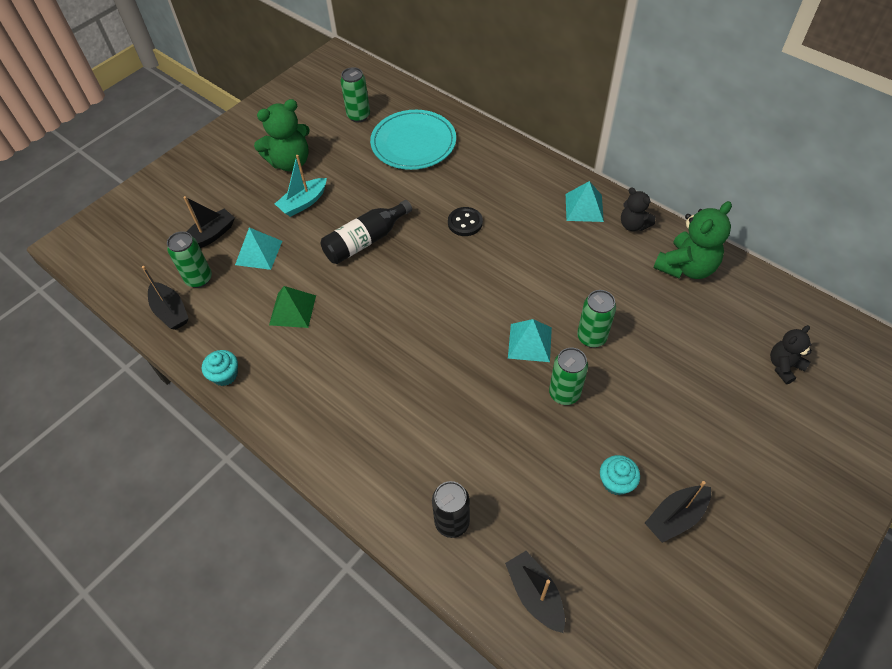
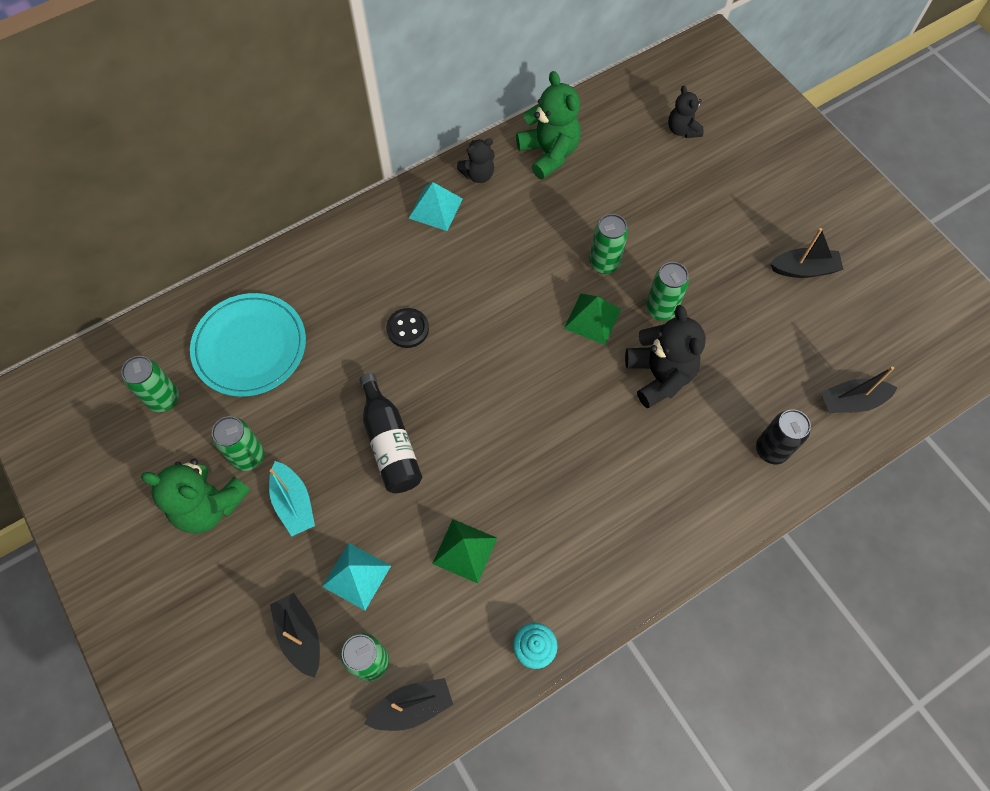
camera: 75 degrees left, 10 degrees up
green teddy bear [254,99,310,171] -> green teddy bear turned 120 degrees clockwise [141,459,250,534]
turquoise pyramid [508,319,552,362] -> green pyramid [564,294,621,345]
turquoise cupcake [600,455,640,495] -> none
black boat [645,481,711,543] -> black boat turned 75 degrees counterclockwise [770,228,843,278]
none -> green can [212,416,264,471]
none -> black teddy bear [625,305,706,408]

